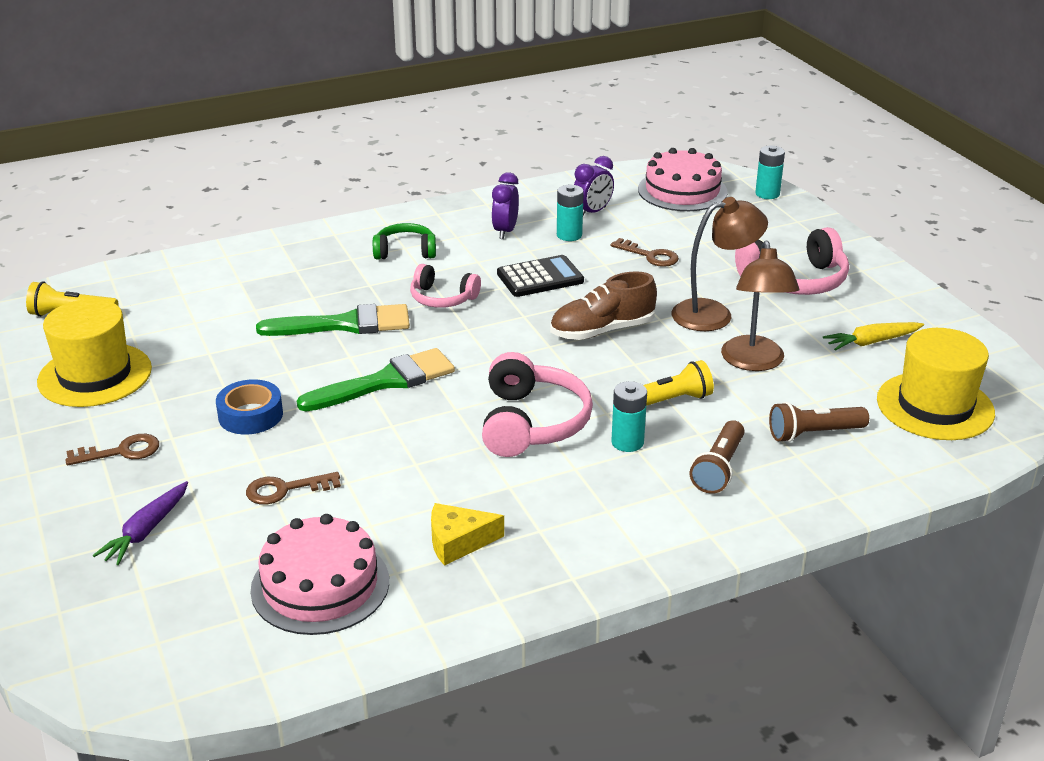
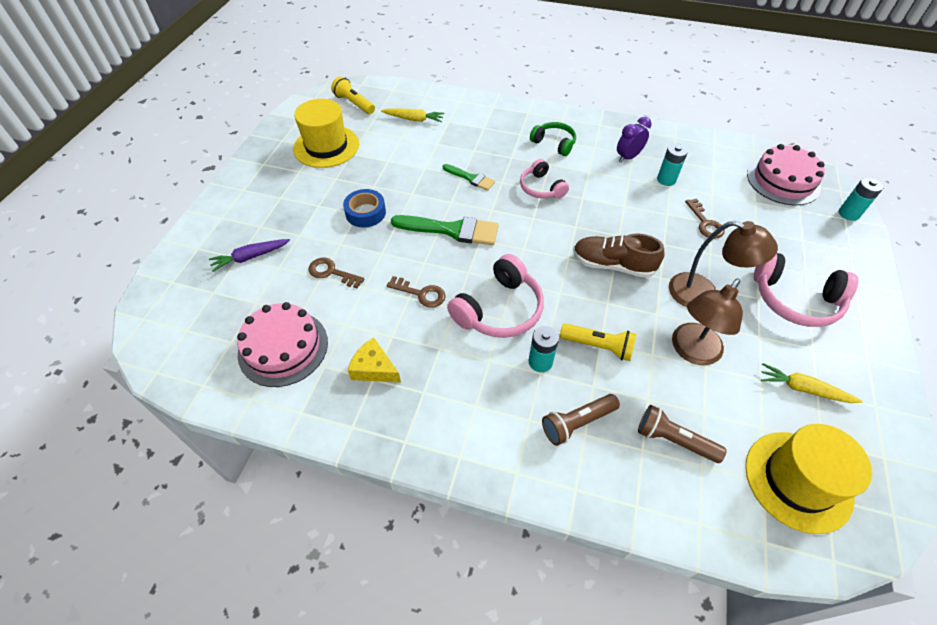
camera: 40 degrees right, 20 degrees up
brown key [66,434,159,466] -> brown key moved to [386,276,446,308]
green brush [256,304,410,336] -> green brush [443,164,495,191], size x0.58
black calculator [497,255,584,297] -> none
purple clock [574,156,614,216] -> none
none -> yellow carrot [381,108,444,122]

